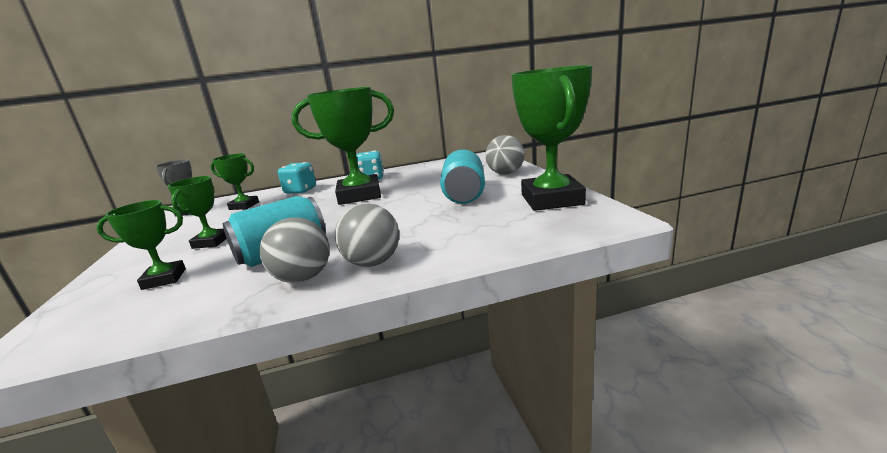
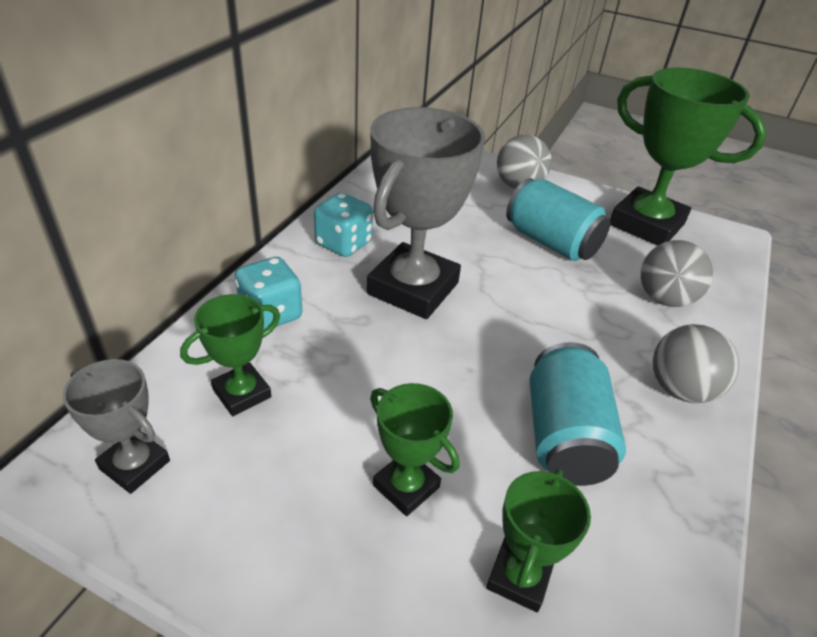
camera: 55 degrees left, 20 degrees up
grey ball [259,217,329,283] -> grey ball moved to [641,240,713,307]
green trophy [292,87,394,205] -> grey trophy [367,107,486,319]

